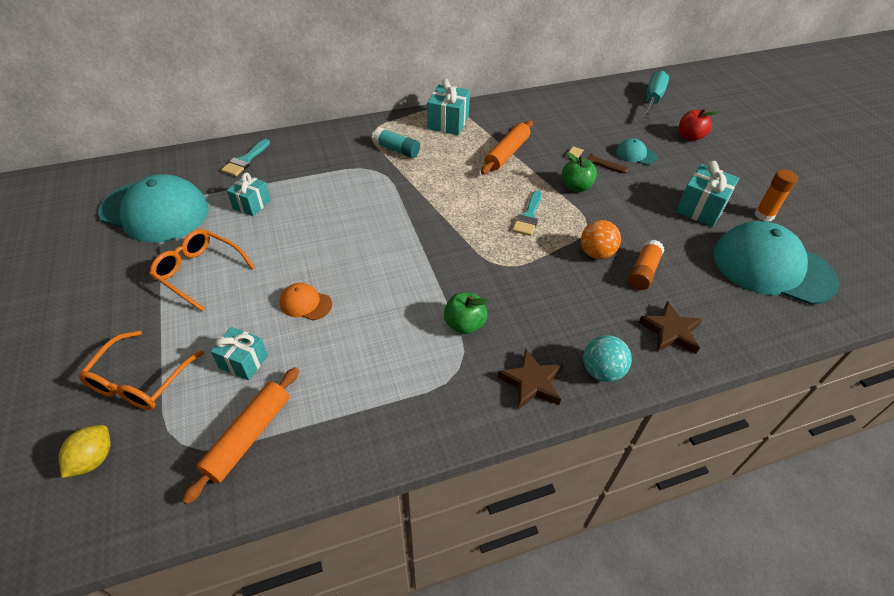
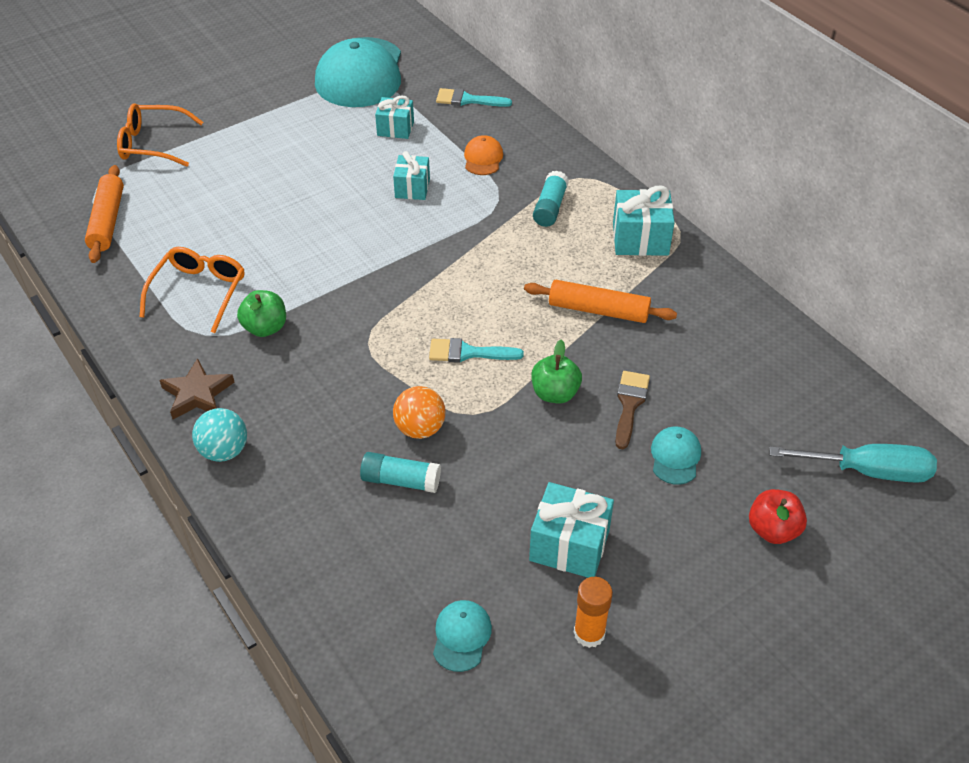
camera: 75 degrees right, 0 degrees up
yellow lemon [59,425,110,478] -> none
orange glasses [149,229,255,311] -> orange glasses moved to [140,247,245,333]
orange rolling pin [182,367,299,504] -> orange rolling pin turned 75 degrees clockwise [85,165,124,263]
turquoise gift [211,327,268,380] -> turquoise gift moved to [393,151,430,200]
orange cap [280,283,332,320] -> orange cap moved to [464,135,503,175]
orange glue stick [628,239,664,290] -> turquoise glue stick [360,452,441,493]
brown star [638,301,703,354] -> none
turquoise cap [713,221,839,305] -> turquoise cap [433,600,492,672], size x0.42

